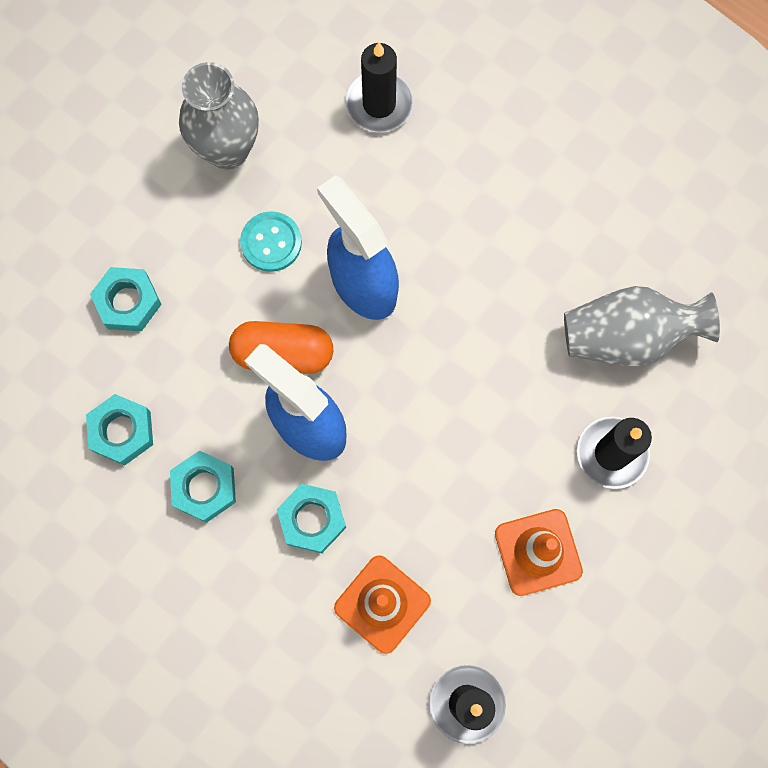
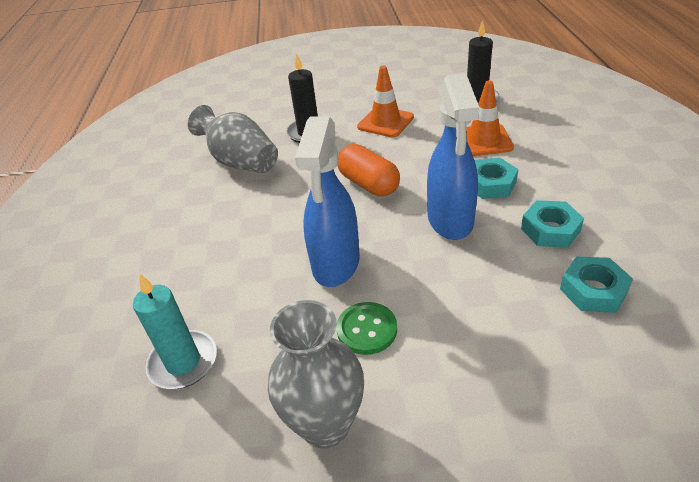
camera: 130 degrees left, 35 degrees down
turquoise nut [90,267,162,331] -> none
orange capsule [229,321,333,374] -> orange capsule moved to [337,144,400,196]
turquoise button [240,211,302,272] -> green button [336,302,397,355]
black candle [345,42,413,133] -> turquoise candle [133,273,217,389]

